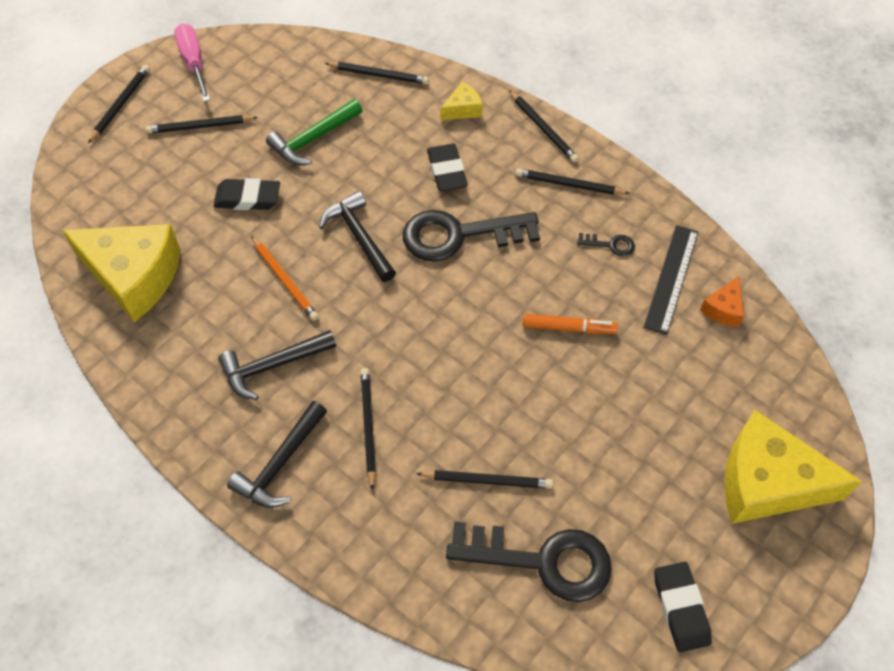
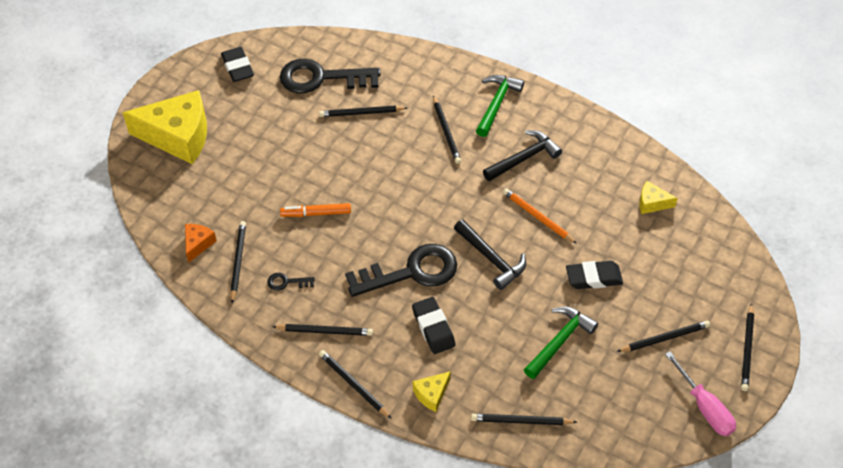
camera: 170 degrees right, 5 degrees down
yellow cheese [62,224,181,322] -> yellow cheese [639,181,678,214], size x0.44
black hammer [227,401,327,508] -> green hammer [476,75,524,137]
black ruler [643,225,698,335] -> black pencil [230,221,246,303]

